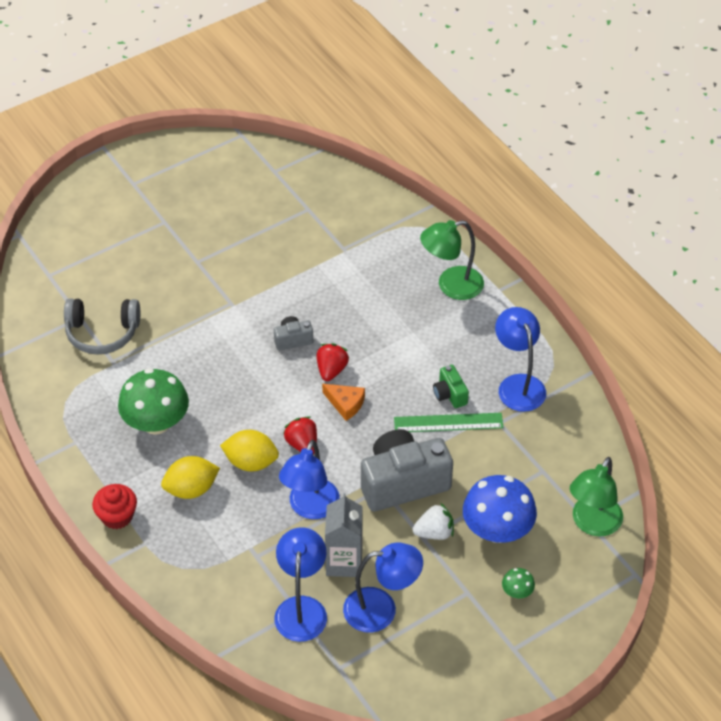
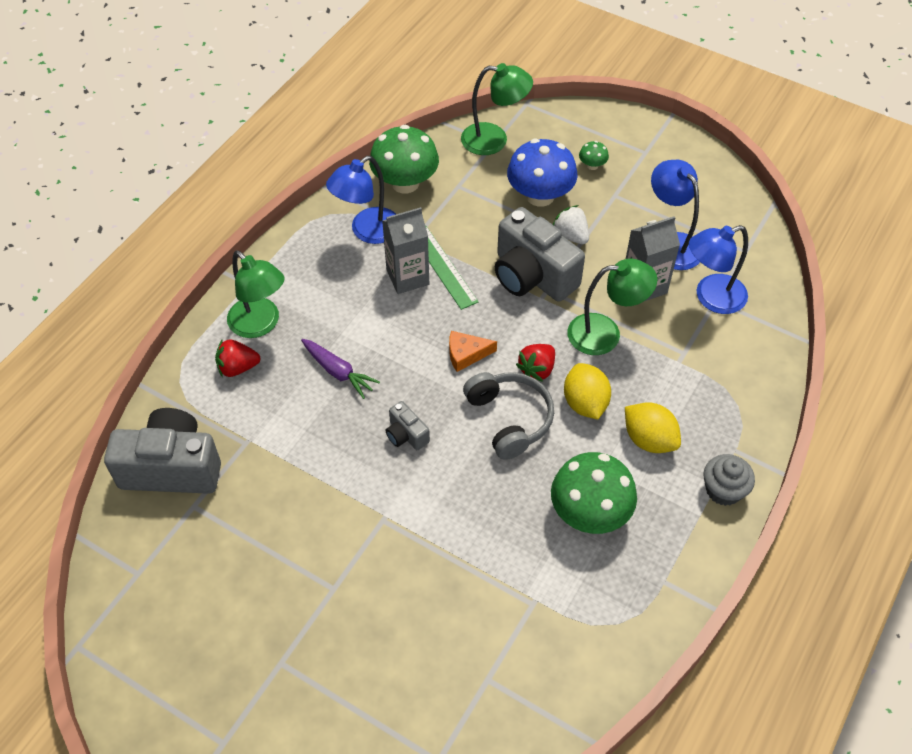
camera: 115 degrees left, 5 degrees up
grey headphones [64,298,140,355] -> grey headphones moved to [463,372,554,460]
red cupcake [92,484,137,529] -> grey cupcake [703,454,755,506]
blue lamp [279,440,340,519] -> green lamp [567,258,657,355]
red strawberry [317,343,349,381] -> red strawberry moved to [215,339,261,377]
orange cheese [322,384,365,421] -> orange cheese turned 105 degrees counterclockwise [449,331,497,372]
green camera [433,365,469,408] -> grey carton [382,207,429,294]
none -> grey camera [104,408,221,494]
none -> purple carrot [301,339,380,399]
none -> green mushroom [369,125,439,193]

